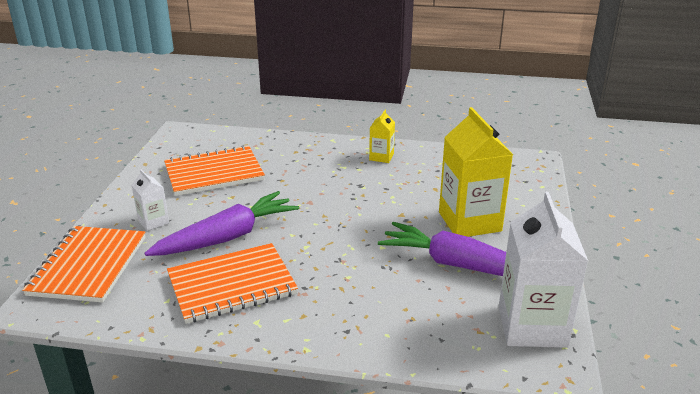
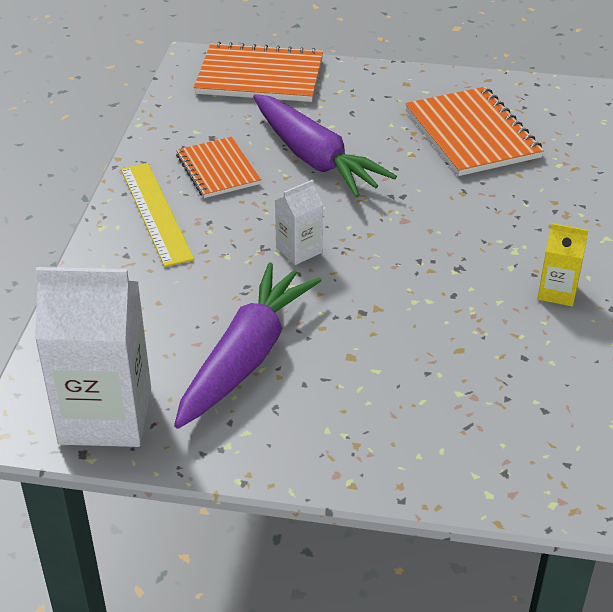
camera: 90 degrees right, 10 degrees up
white carton [132,169,169,231] -> white carton moved to [275,179,323,265]
orange notebook [167,243,298,324] -> orange notebook [176,137,261,198], size x0.63
yellow carton [439,107,513,237] -> none
none -> yellow ruler [121,163,194,267]

